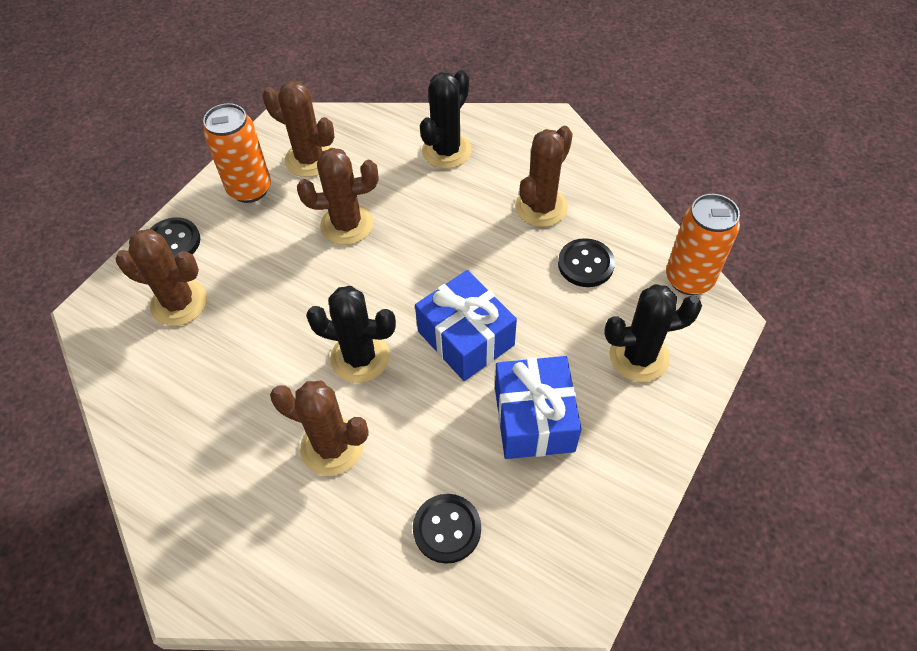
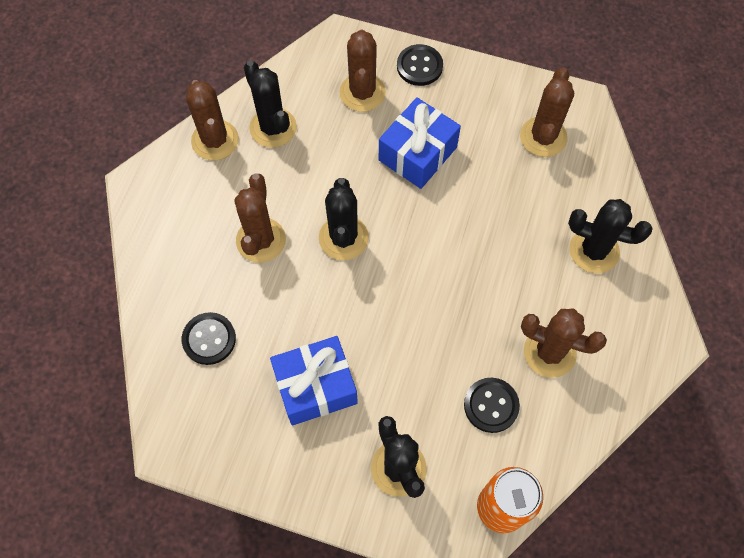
camera: 75 degrees right, 10 degrees up
orange can [203,103,271,203] -> none
brown cactus [297,148,378,245] -> brown cactus moved to [186,80,239,160]
blue gift [415,270,517,381] -> blue gift moved to [379,97,461,189]
none -> black cactus [244,61,297,148]

